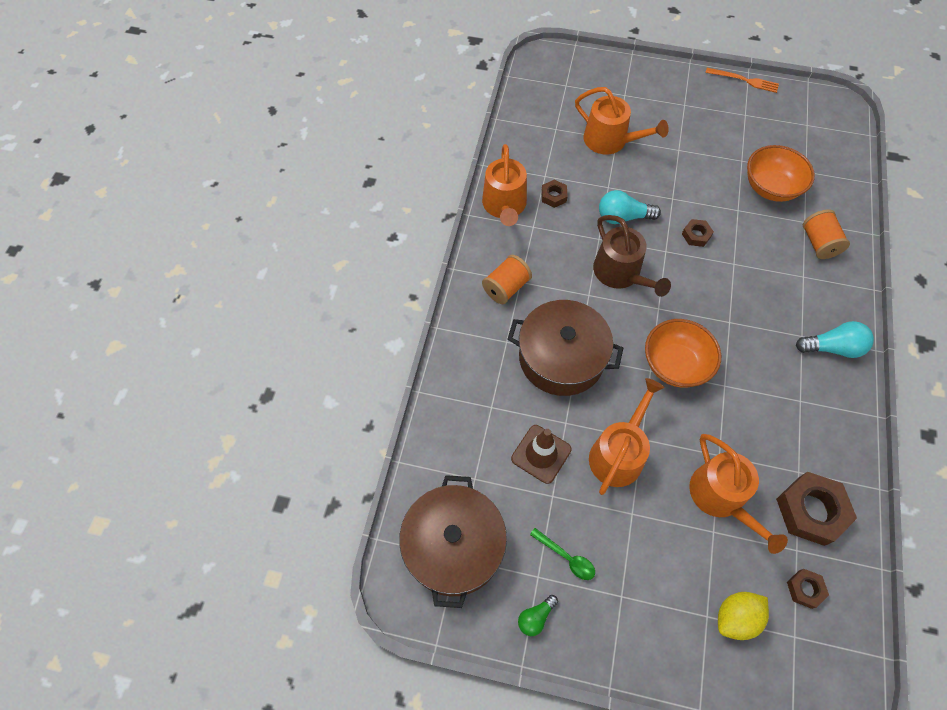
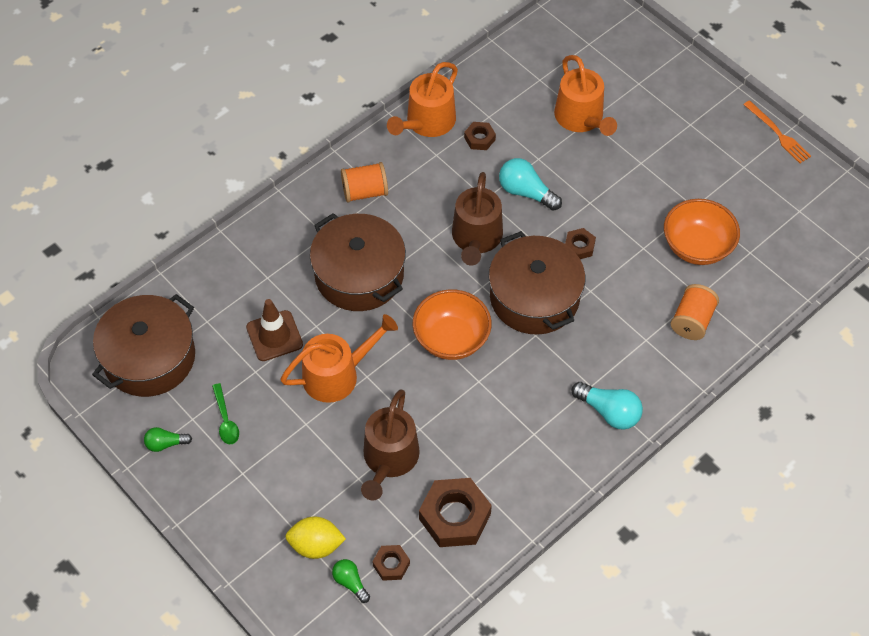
camera: 35 degrees right, 5 degrees down
orange watering can [689,434,788,554] -> brown watering can [361,389,420,500]
none -> green light bulb [332,559,370,603]
none -> brown pot [489,231,585,335]

